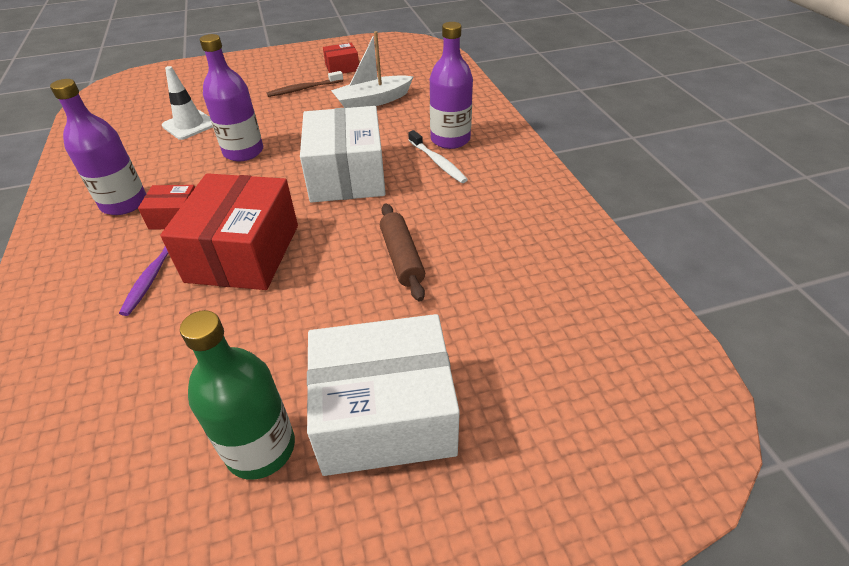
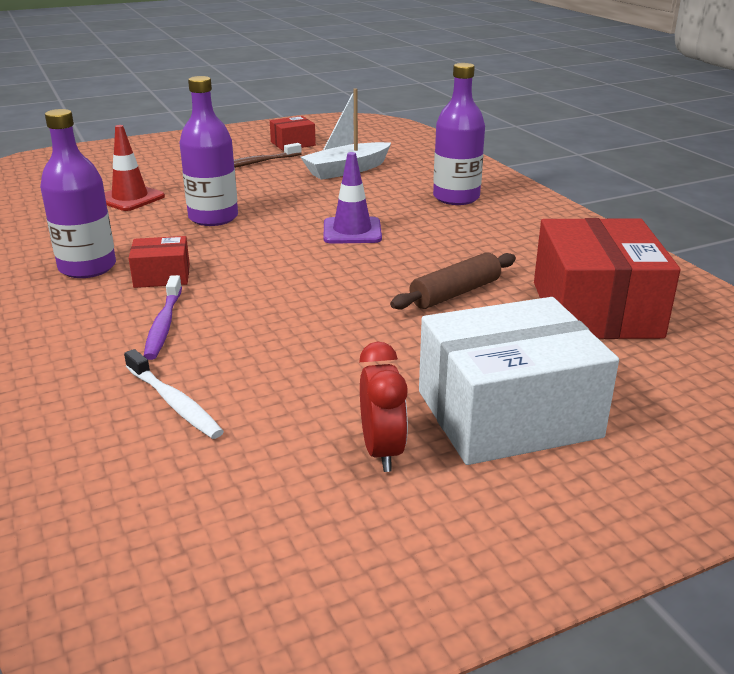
camera: 10 degrees left, 15 degrees down
red box [160,173,298,290] -> red box moved to [534,218,680,339]
white traffic cone [162,66,213,140] -> red traffic cone [104,125,165,211]
green bottle [180,310,295,480] -> red clock [359,342,408,472]
white box [300,106,386,203] -> purple traffic cone [324,152,382,244]
brown rolling pin [380,203,425,302] -> brown rolling pin turned 75 degrees clockwise [390,252,516,310]
white toothbrush [408,130,468,183] -> white toothbrush moved to [124,349,224,439]

